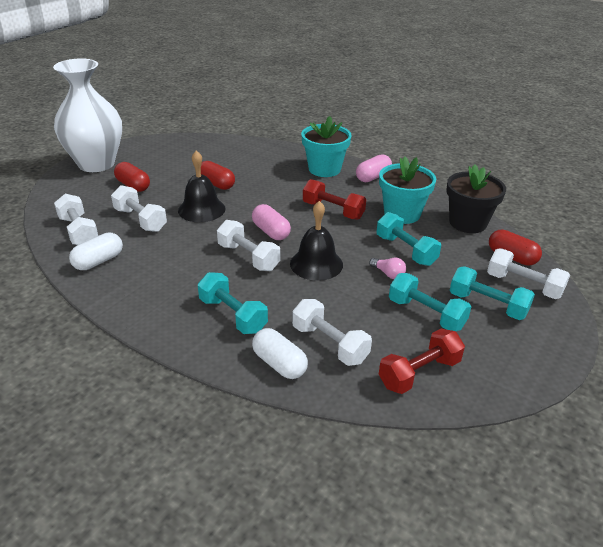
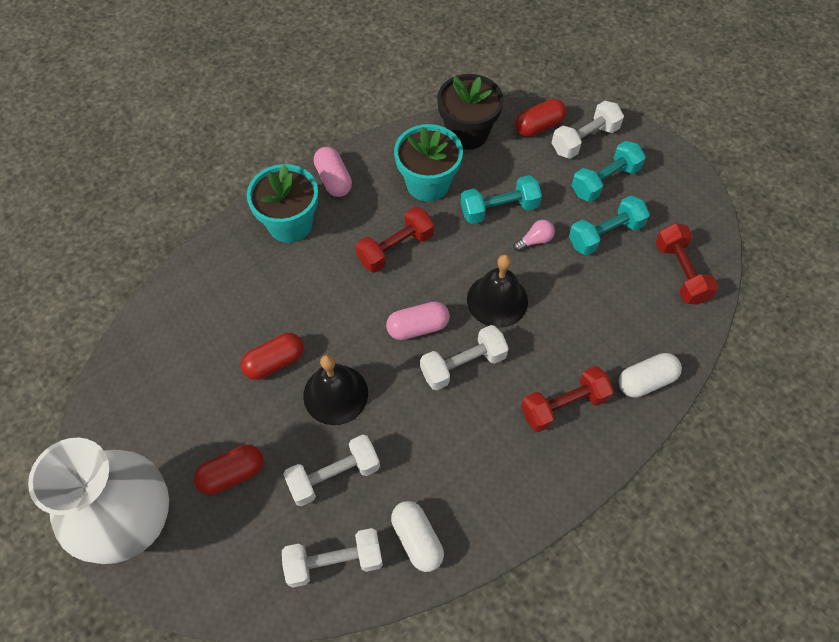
camera: 70 degrees left, 25 degrees up
turquoise dumbbell [198,272,268,334] -> red dumbbell [521,366,614,432]
white dumbbell [292,299,372,366] -> none

